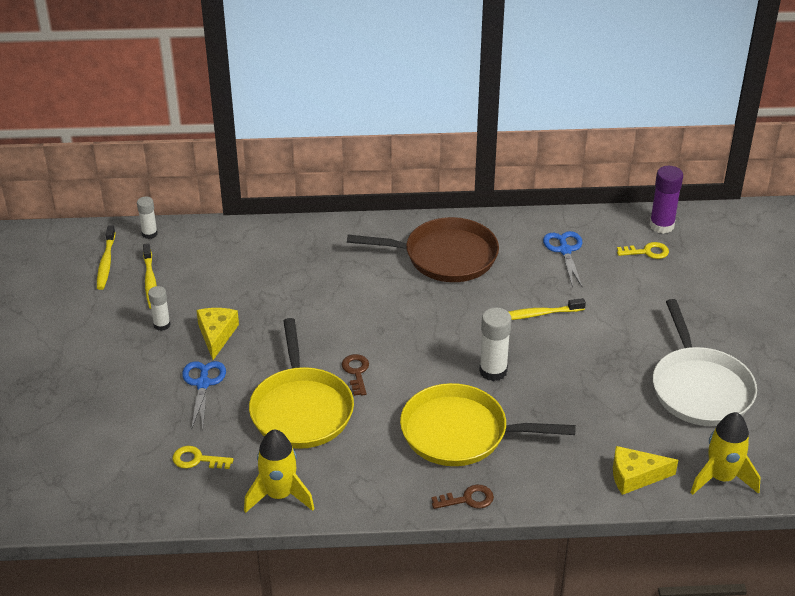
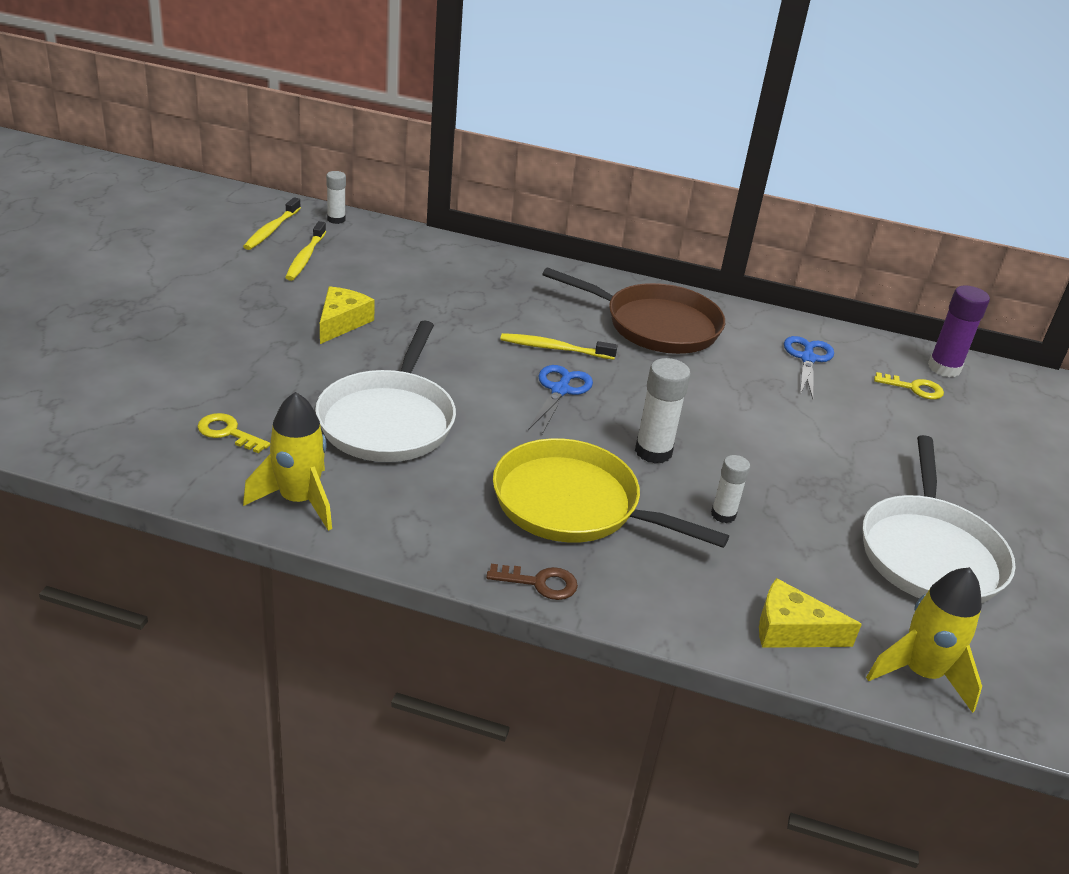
camera: 15 degrees right, 5 degrees down
white glue stick [148,286,171,331] -> white glue stick moved to [711,455,750,523]
blue scissors [182,361,226,430] -> blue scissors moved to [528,365,593,434]
yellow pan [249,318,354,449] -> white pan [315,320,456,462]
brown key [342,354,369,396] -> none
yellow toothbrush [509,298,586,320] -> yellow toothbrush moved to [500,333,617,360]

